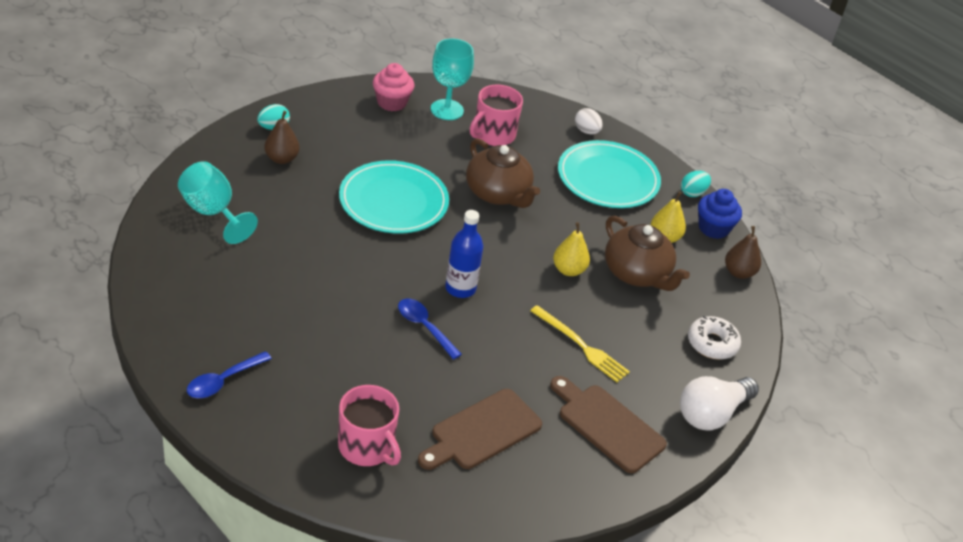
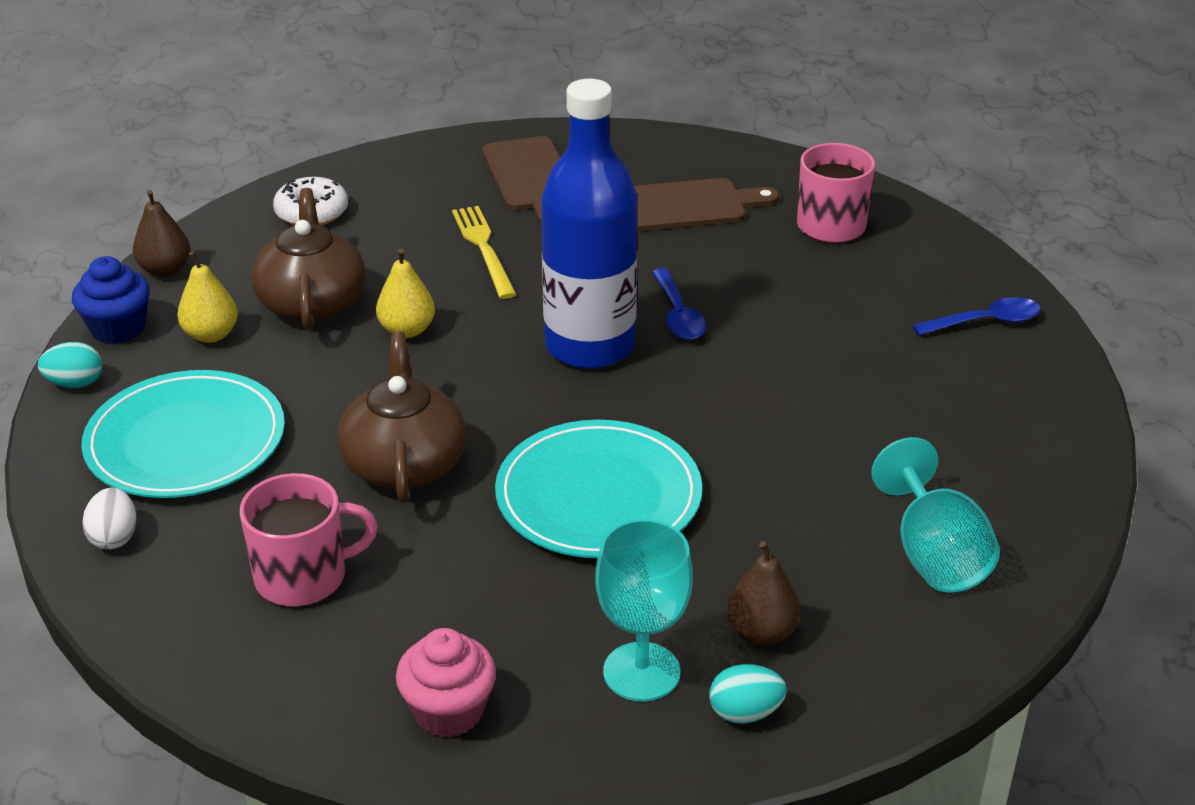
camera: 145 degrees left, 5 degrees down
turquoise goblet [431,38,474,120] -> turquoise goblet moved to [595,519,693,702]
blue bottle [445,210,483,298] -> blue bottle [541,79,638,369], size x1.84
white light bulb [680,376,759,430] -> none

